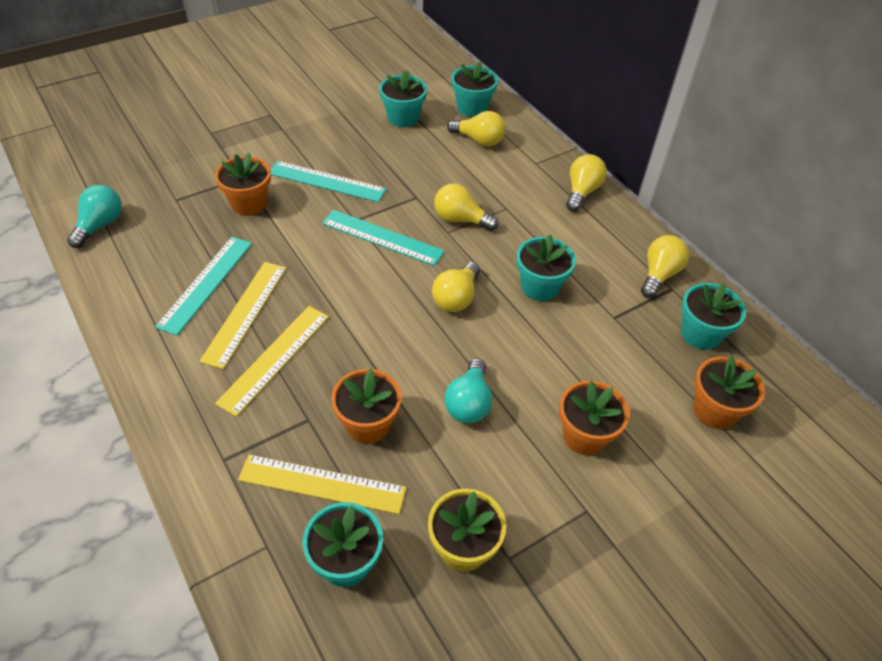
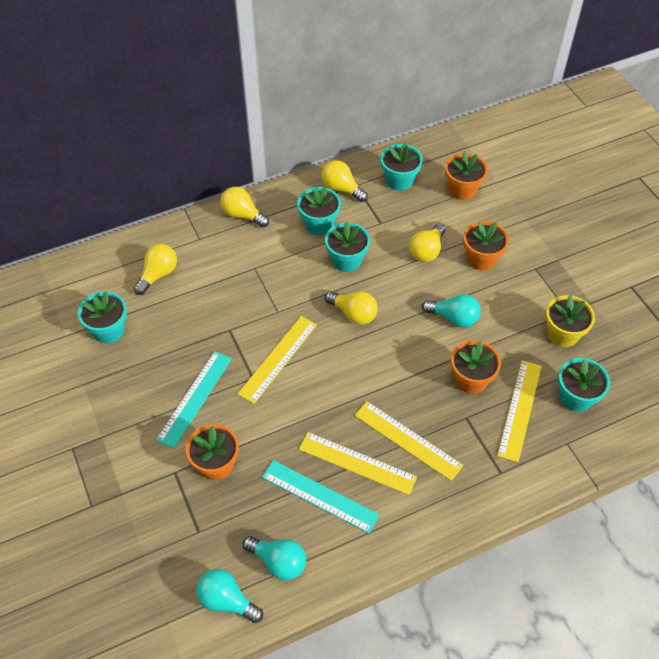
camera: 80 degrees left, 5 degrees up
turquoise ruler [322,210,445,266] -> yellow ruler [238,316,317,404]
yellow light bulb [434,183,499,231] -> yellow light bulb moved to [409,224,445,262]
turquoise flower pot [451,62,498,117] -> turquoise flower pot moved to [297,186,341,235]
none -> turquoise light bulb [243,536,306,581]

